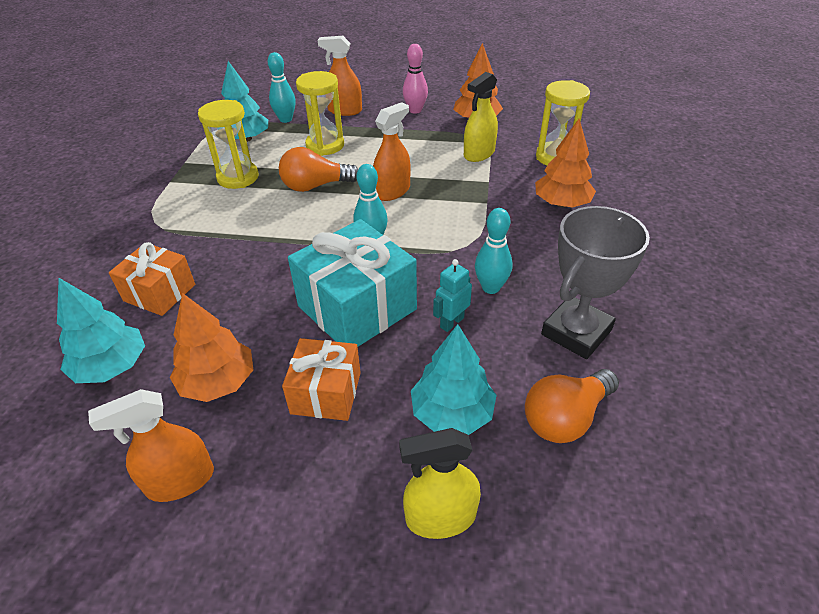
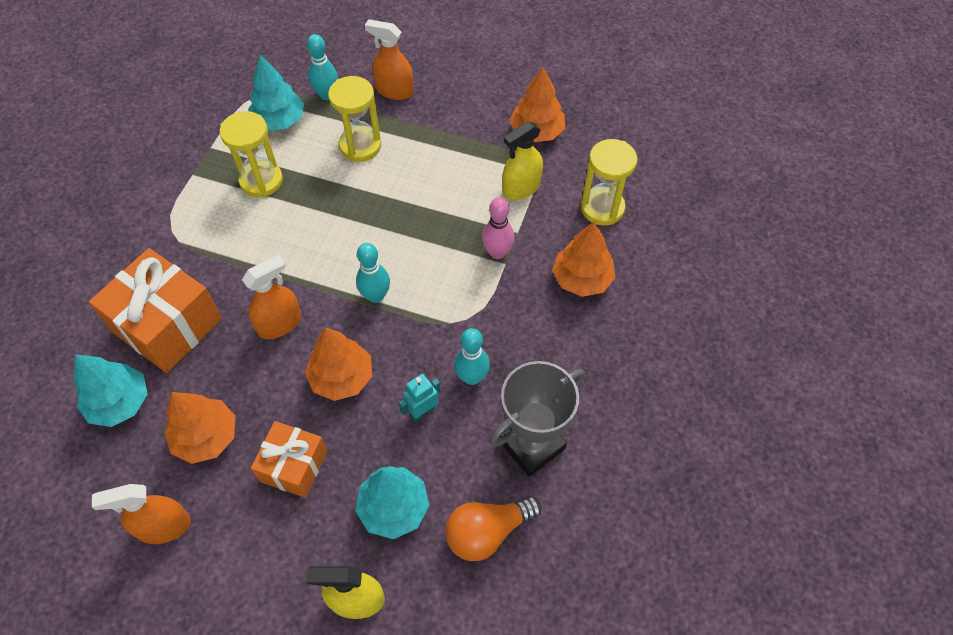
camera: 10 degrees right, 15 degrees up
orange gift [109,242,195,316] -> orange gift [89,248,222,373], size x1.65
orange light bulb [279,147,358,192] -> none
turquoise gift [288,219,417,347] -> orange tree [305,327,372,401]
orange spray bottle [373,102,411,201] -> orange spray bottle moved to [242,255,301,339]
pink bowling pin [403,44,428,114] -> pink bowling pin moved to [482,197,515,259]

